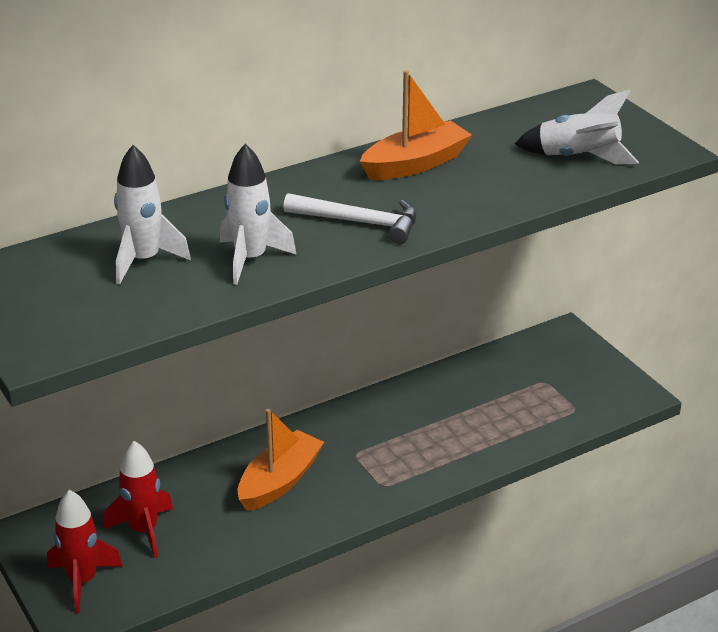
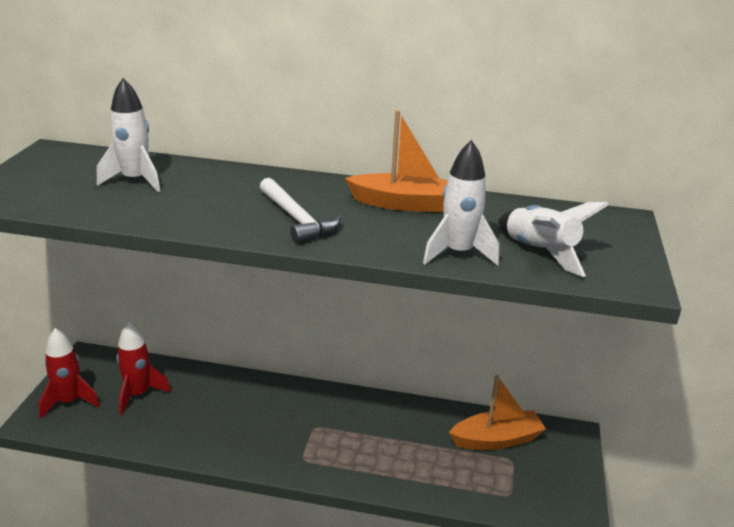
camera: 40 degrees right, 5 degrees down
white rocket [220,144,297,285] -> white rocket moved to [423,140,499,265]
orange boat [238,409,324,511] -> orange boat moved to [449,375,546,450]

